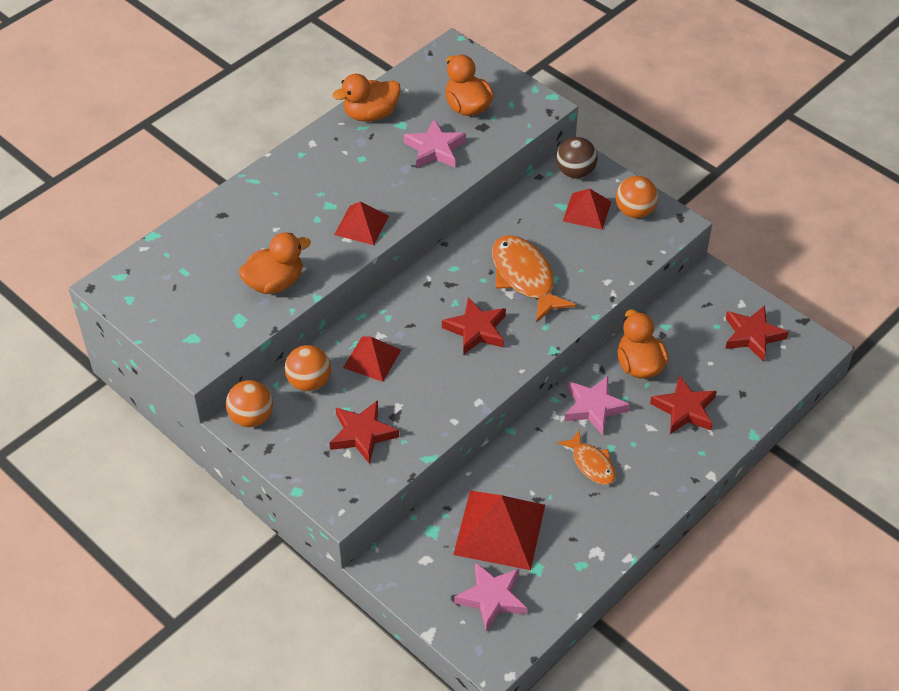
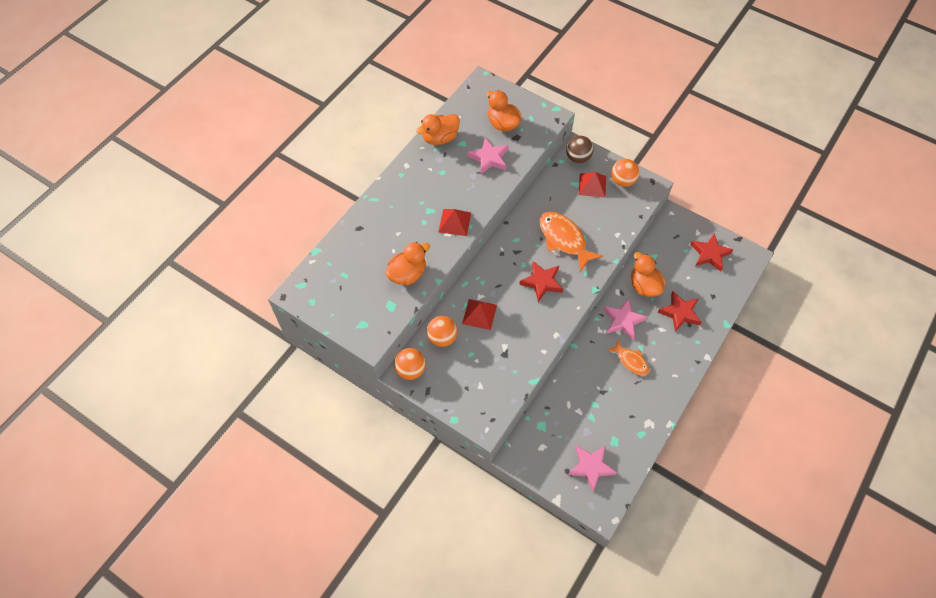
camera: 10 degrees left, 10 degrees up
red star [329,400,399,464] -> none
red pyramid [453,491,545,570] -> none

